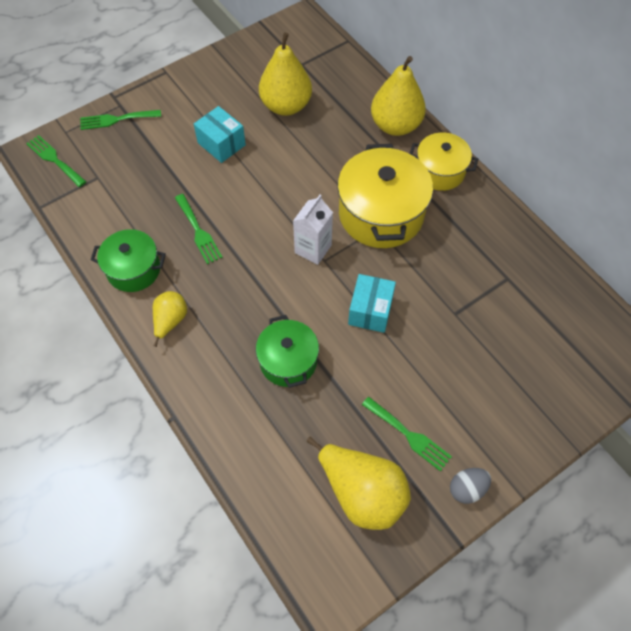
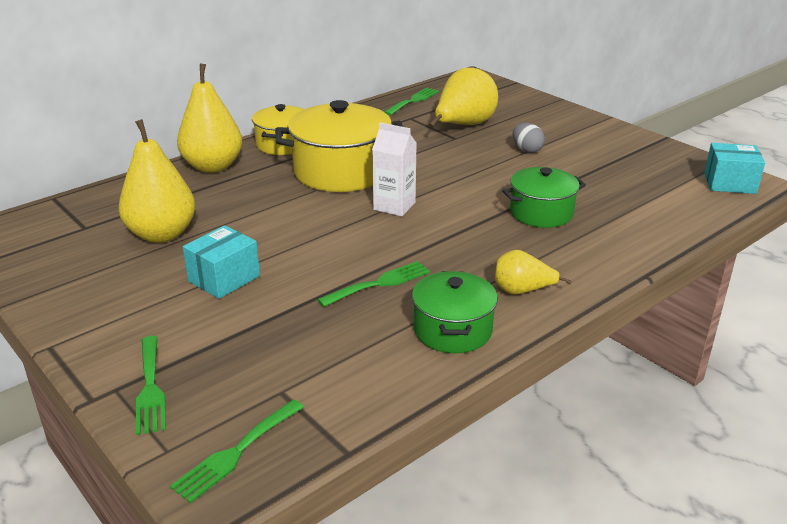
camera: 95 degrees left, 30 degrees down
yellow pear [307,437,411,530] -> yellow pear moved to [429,68,498,128]
turquoise box [348,274,396,333] -> turquoise box moved to [704,143,765,194]
green fork [362,397,452,471] -> green fork moved to [385,88,439,115]
grey egg [450,468,491,504] -> grey egg moved to [512,123,545,153]

